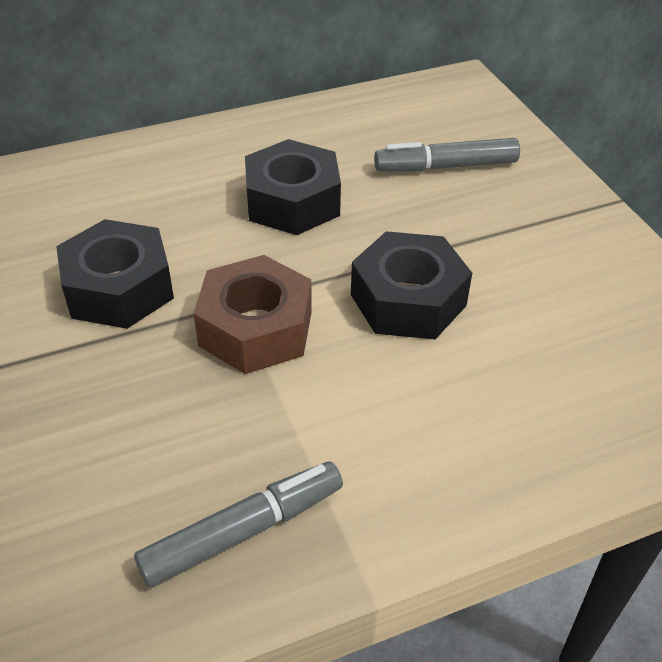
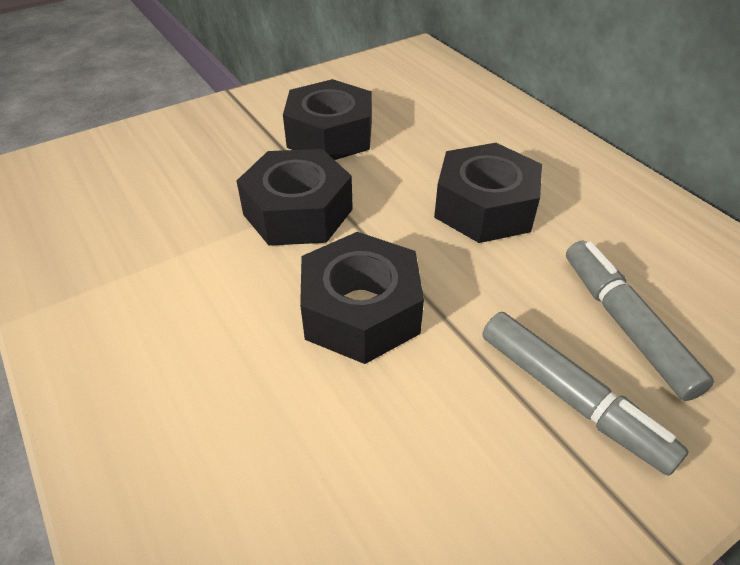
camera: 80 degrees right, 0 degrees up
grey marker [134,461,343,587] -> grey marker moved to [482,312,689,476]
brown nut [193,255,312,374] -> black nut [237,149,353,246]

